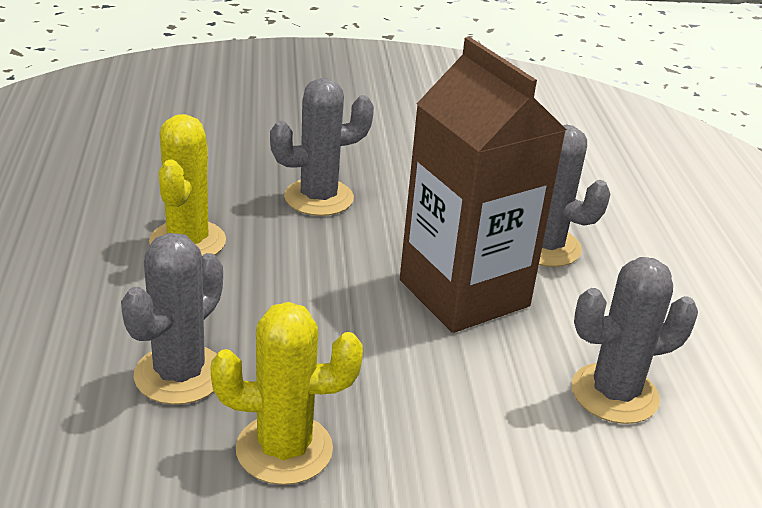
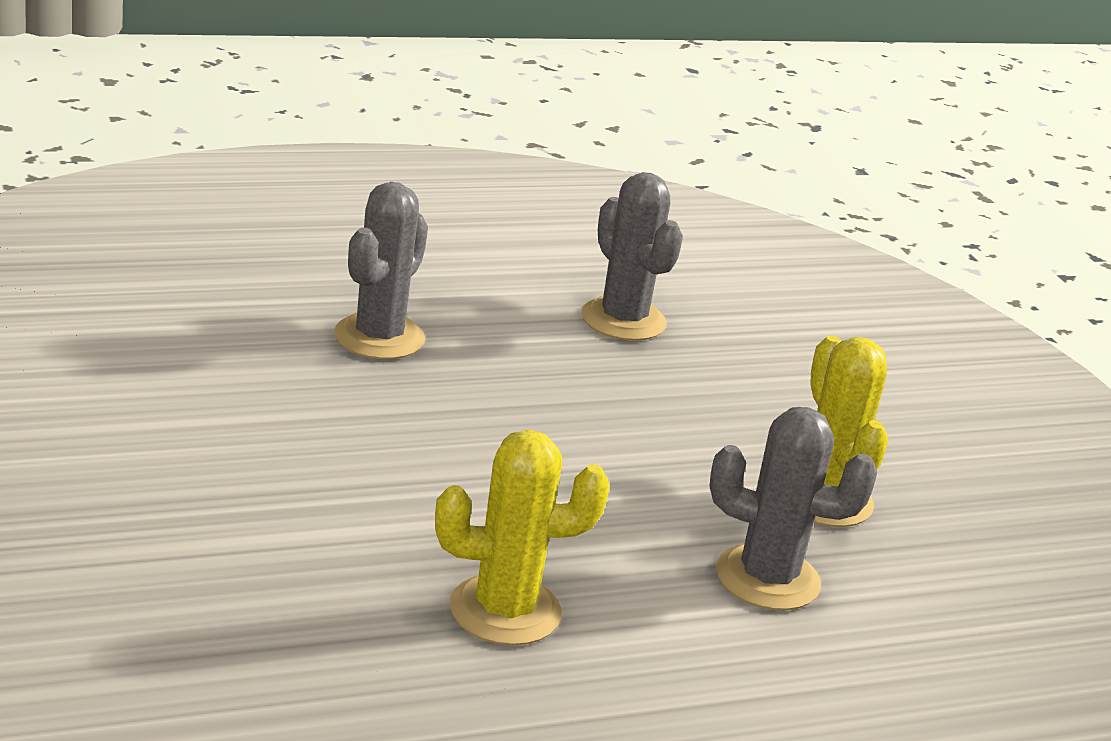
camera: 105 degrees left, 5 degrees down
grey cactus [270,78,374,216] -> none
brown carton [400,37,567,333] -> none

